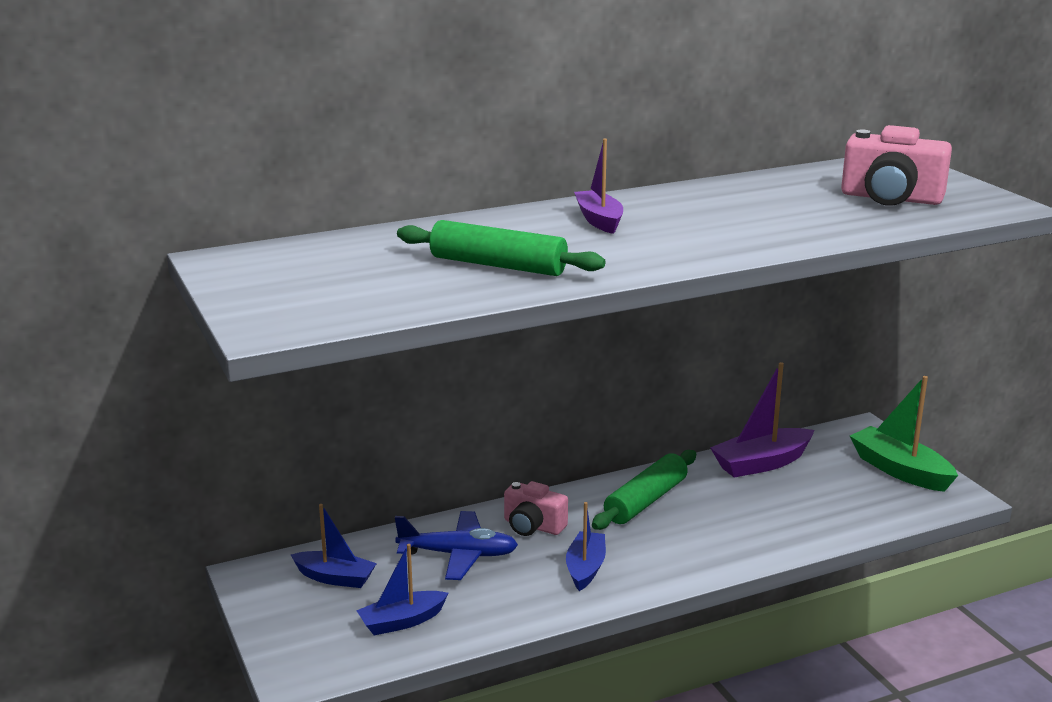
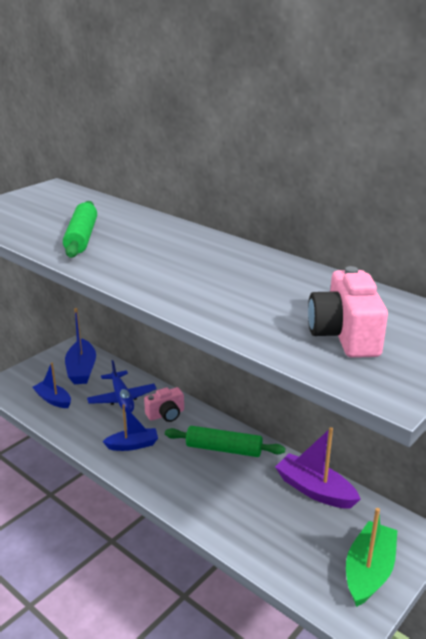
camera: 65 degrees right, 5 degrees up
blue boat [291,504,377,588] -> blue boat [65,308,96,384], size x1.50
pink camera [504,481,568,536] -> pink camera turned 120 degrees counterclockwise [144,387,184,422]
purple boat [574,139,623,234] -> none

